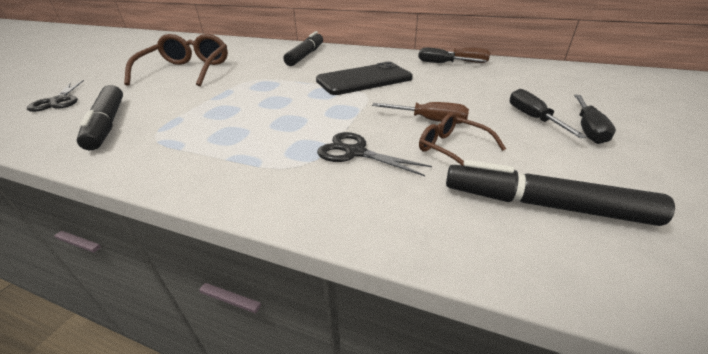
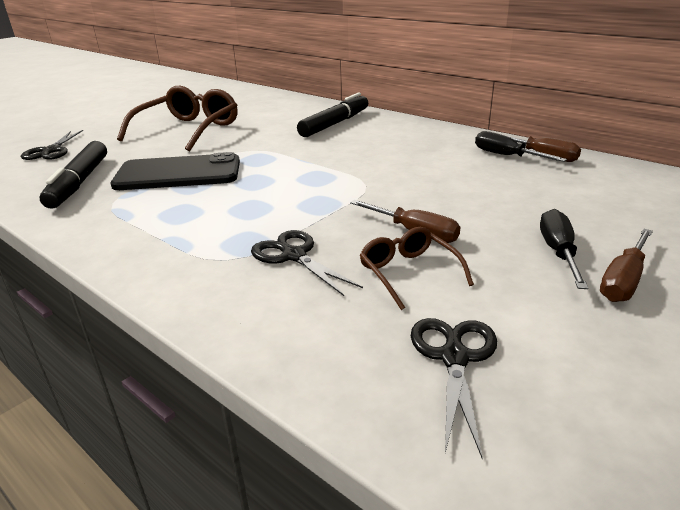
camera: 20 degrees right, 5 degrees down
black phone [316,62,413,95] -> black phone moved to [111,152,240,190]
black marker [446,160,675,226] -> black scissors [411,318,497,458]
black screwdriver [574,94,616,144] -> brown screwdriver [600,229,653,302]

